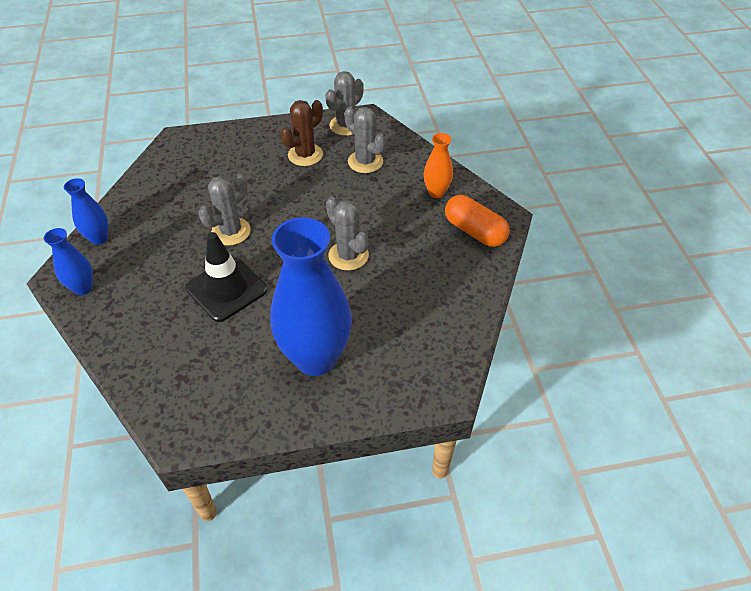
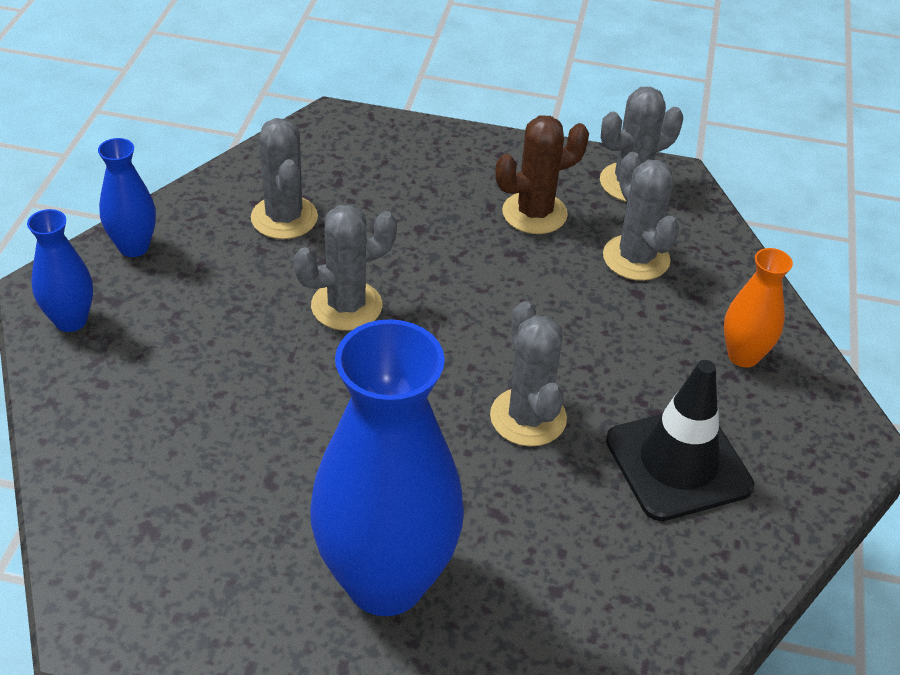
camera: 20 degrees right, 5 degrees down
black traffic cone [185,232,267,322] -> black traffic cone moved to [606,360,754,521]
orange capsule [445,195,510,247] -> none
none -> grey cactus [251,118,318,239]

